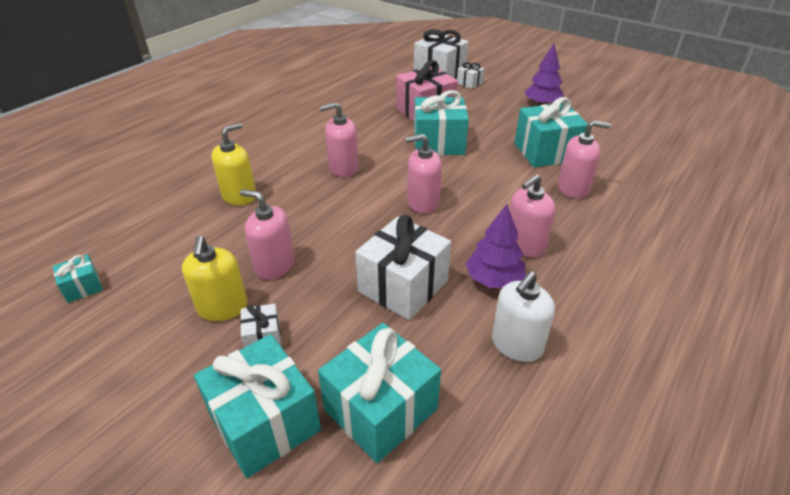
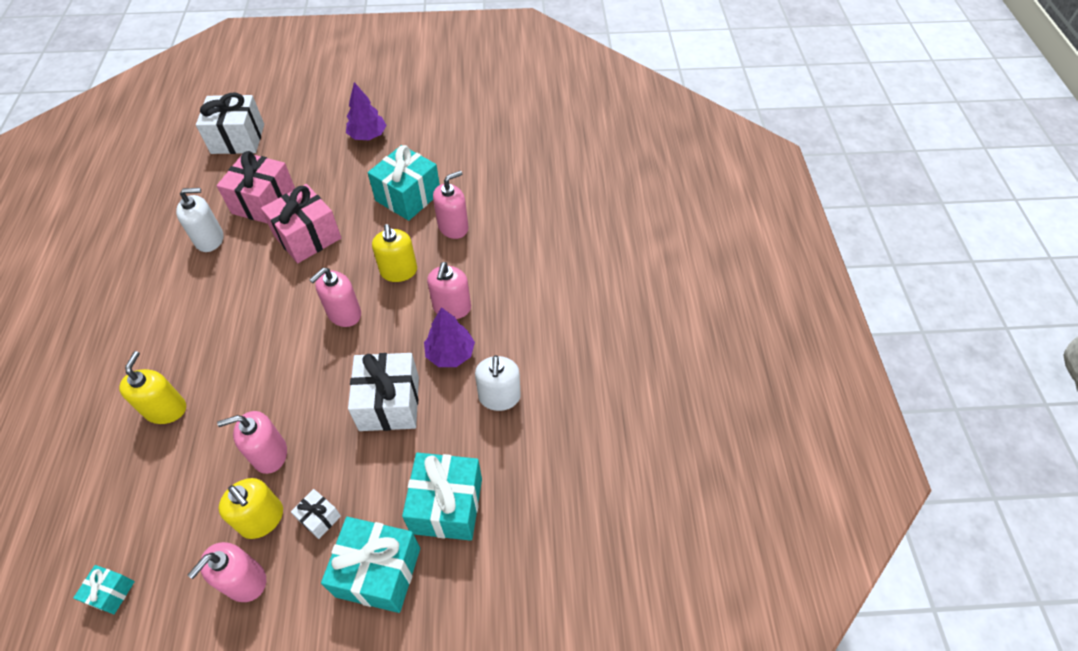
camera: 40 degrees left, 15 degrees up
pink soap dispenser [320,102,358,177] -> pink soap dispenser moved to [188,542,266,602]
turquoise gift [414,90,469,156] -> pink gift [261,184,341,263]
white gift [457,62,485,89] -> none
none -> white soap dispenser [176,188,223,252]
none -> yellow soap dispenser [372,224,417,282]

